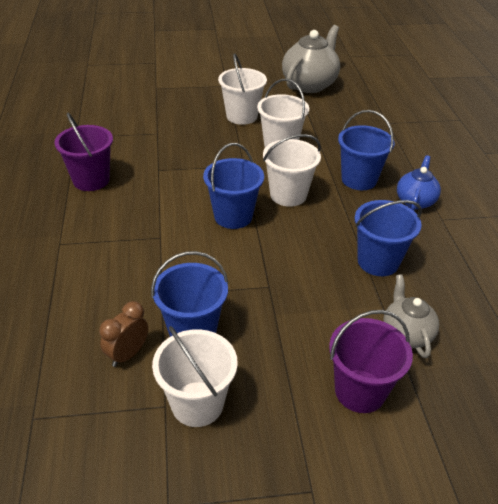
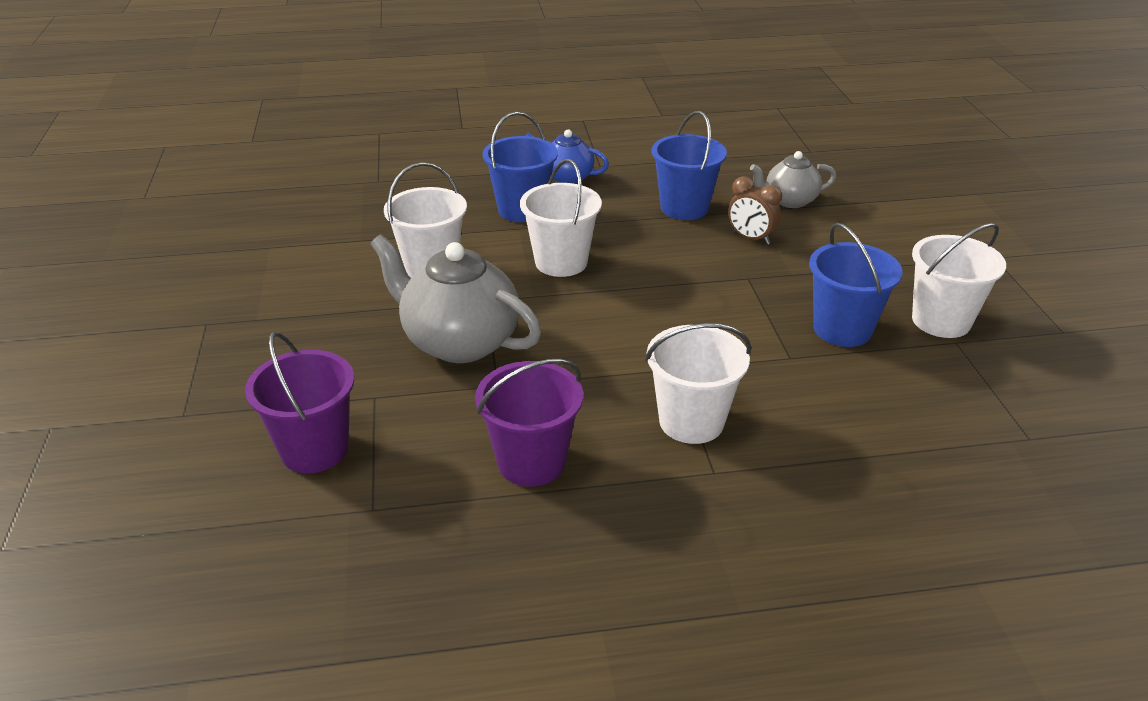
camera: 90 degrees left, 5 degrees down
brown clock [99,301,148,367] -> brown clock moved to [728,176,782,244]
blue bucket [203,143,264,229] -> none
white bucket [218,54,267,125] -> white bucket moved to [645,323,751,444]
grey teapot [282,25,340,93] -> grey teapot moved to [370,234,542,363]
purple bucket [329,310,413,413] -> purple bucket moved to [245,332,354,473]

